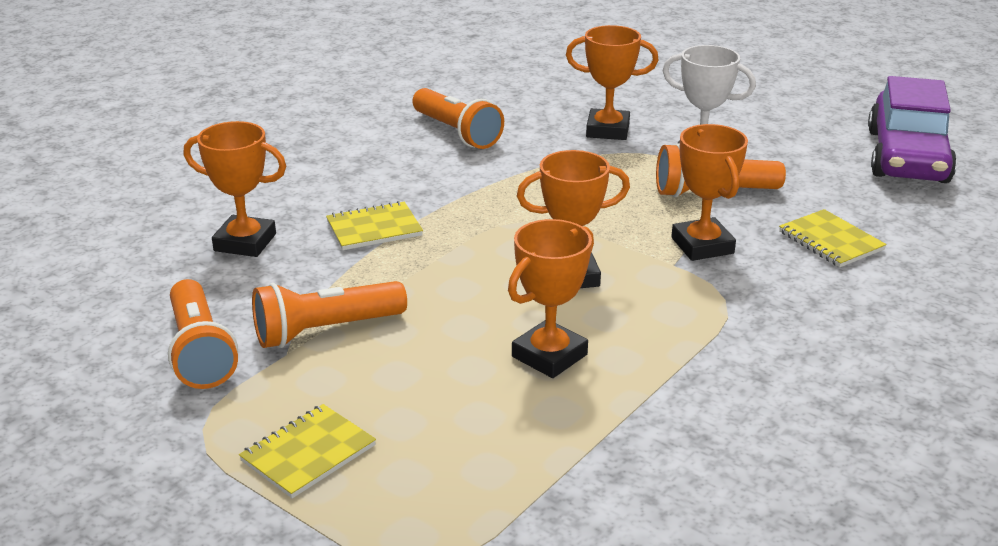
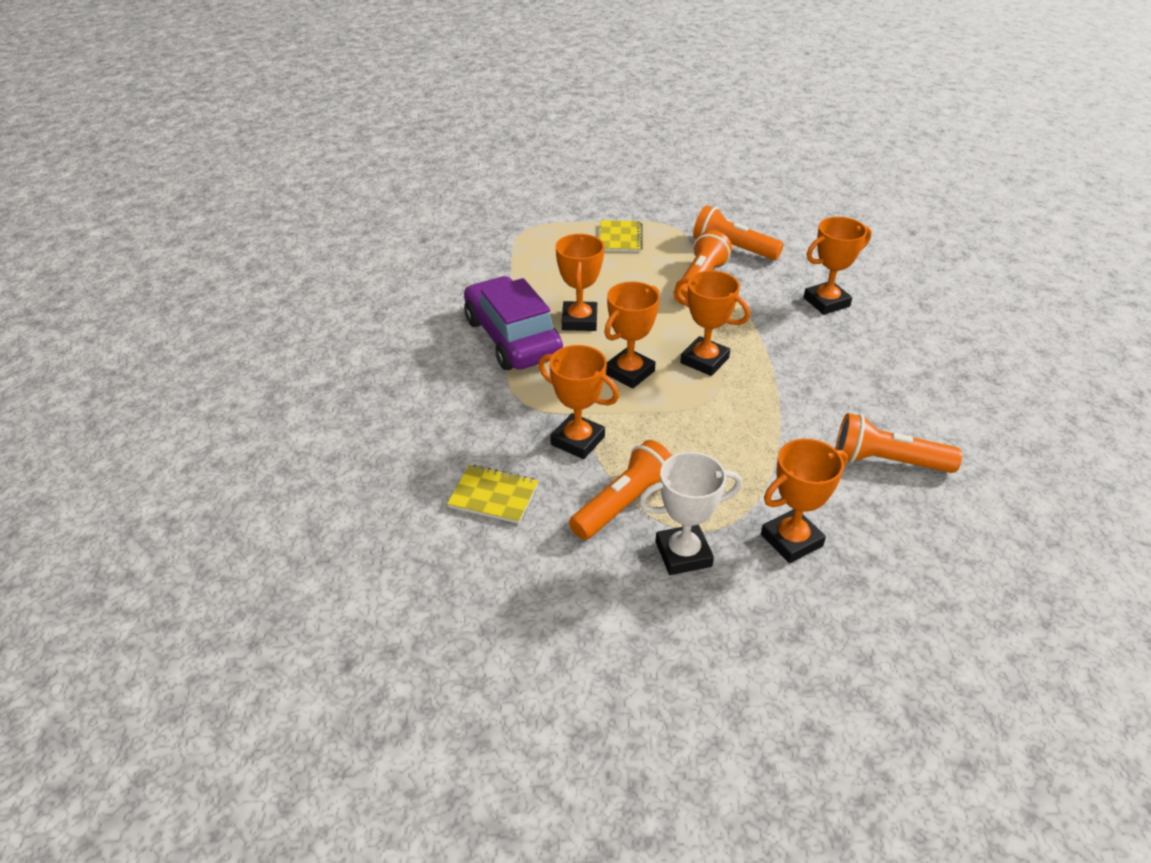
camera: 140 degrees right, 10 degrees up
yellow notebook [326,201,423,250] -> none
purple car [868,76,957,183] -> purple car moved to [464,276,563,370]
none -> orange trophy [675,270,750,376]

